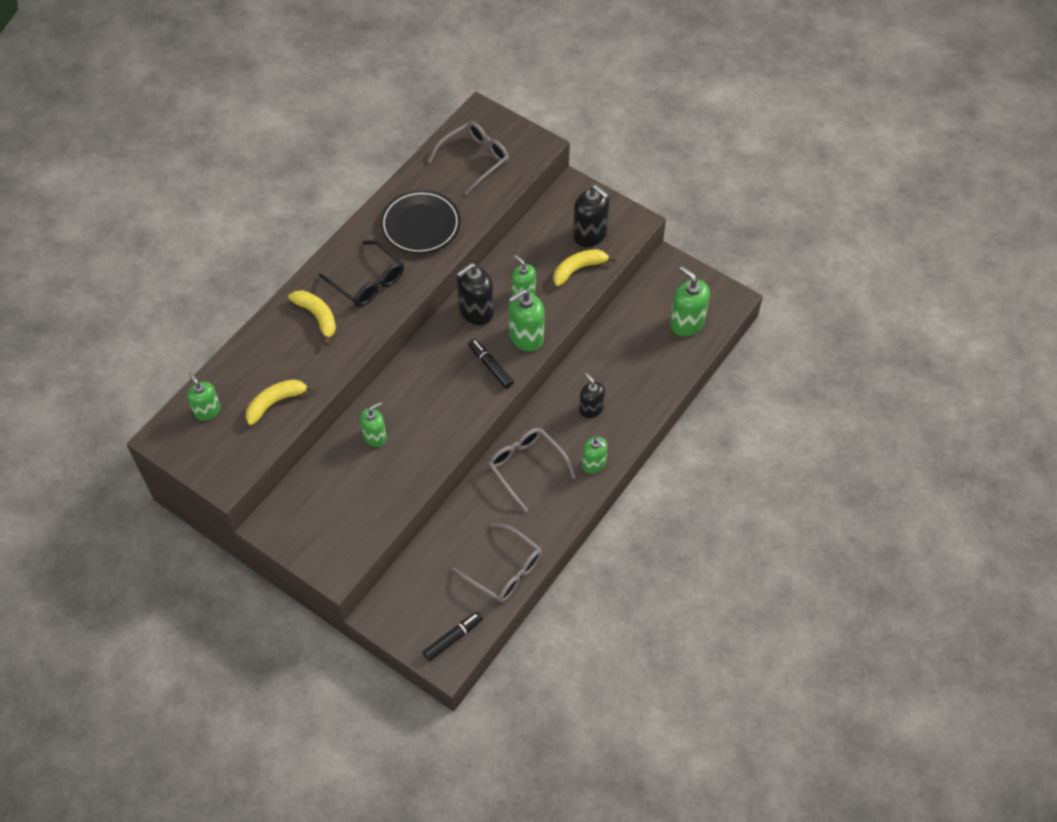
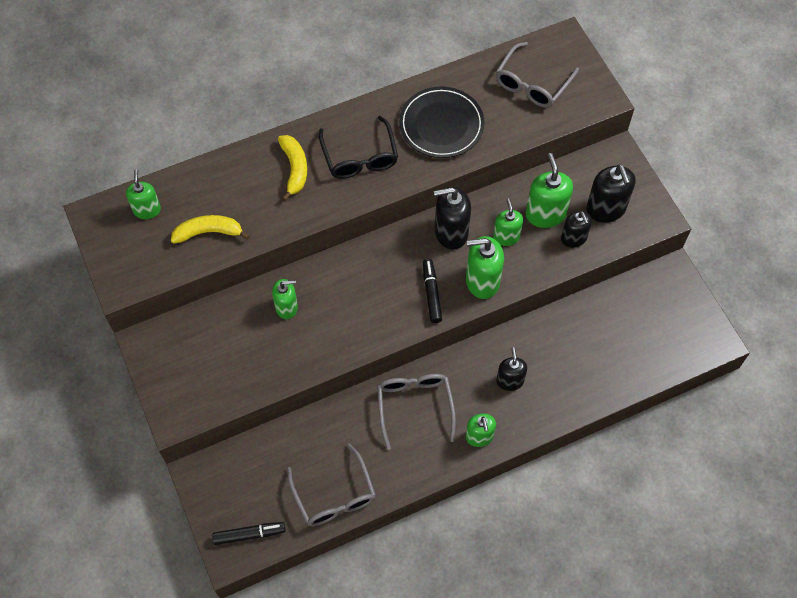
camera: 30 degrees right, 5 degrees up
grey glasses [428,121,509,195] -> grey glasses turned 135 degrees clockwise [496,42,579,108]
yellow banana [553,249,616,286] -> black soap dispenser [561,211,592,248]
green soap dispenser [670,266,710,336] -> green soap dispenser moved to [526,153,573,228]

